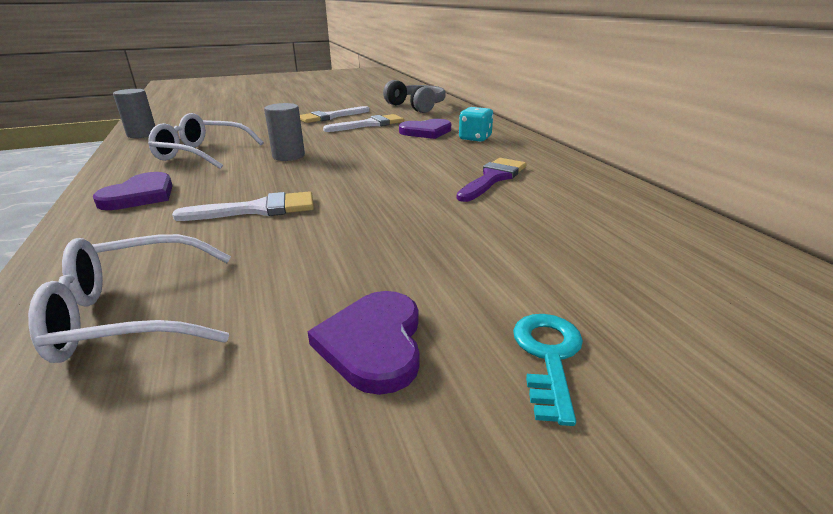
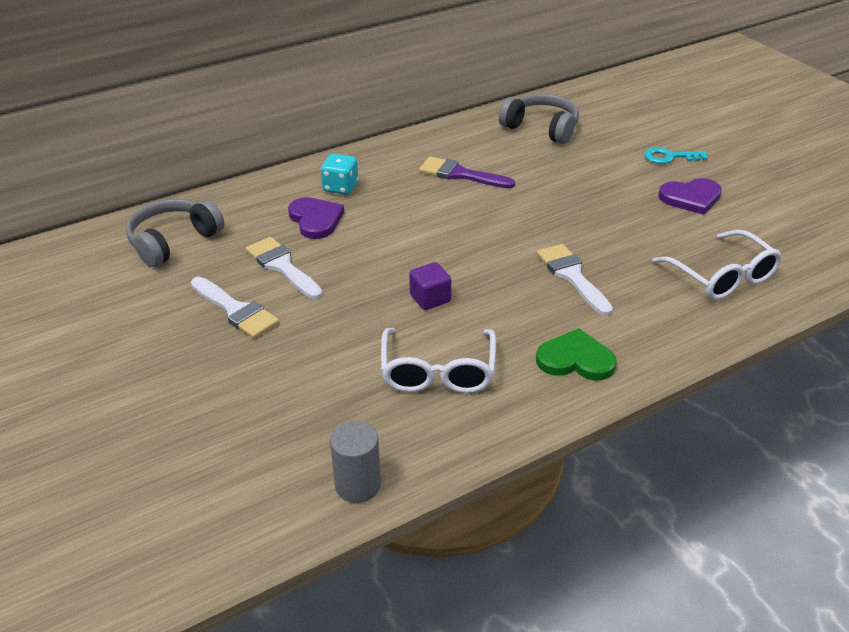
camera: 100 degrees left, 10 degrees up
purple heart [93,172,173,210] -> green heart [536,328,617,380]
grey cylinder [264,103,305,161] -> purple cube [409,262,451,310]
none -> grey headphones [499,94,579,144]

